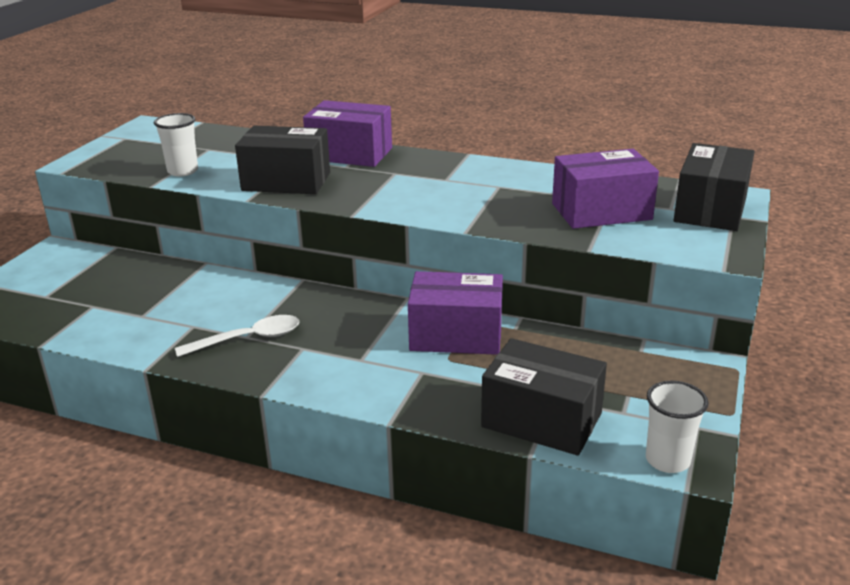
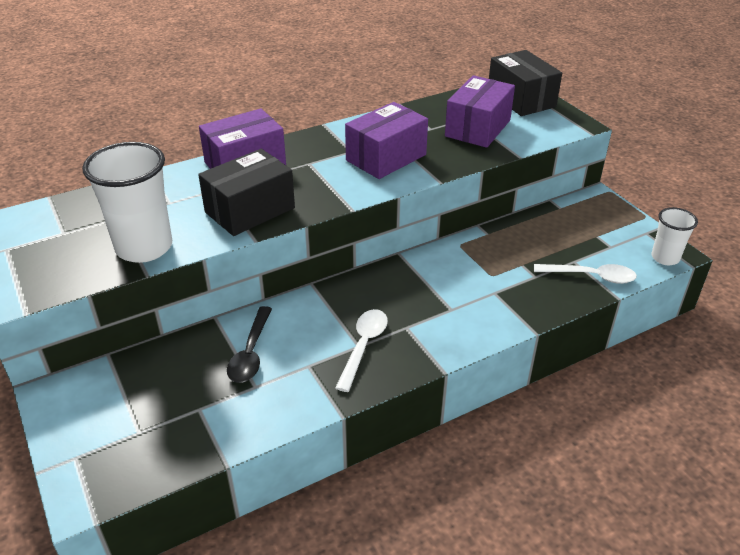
camera: 50 degrees left, 10 degrees up
white cup [154,113,198,177] -> white cup [82,142,172,263], size x1.77
purple box [408,271,503,355] -> purple box moved to [345,102,428,179]
black box [481,338,607,456] -> white spoon [534,264,637,284]
none -> black spoon [227,306,272,383]

